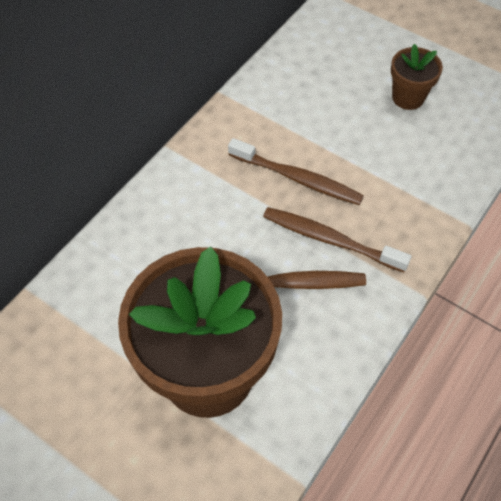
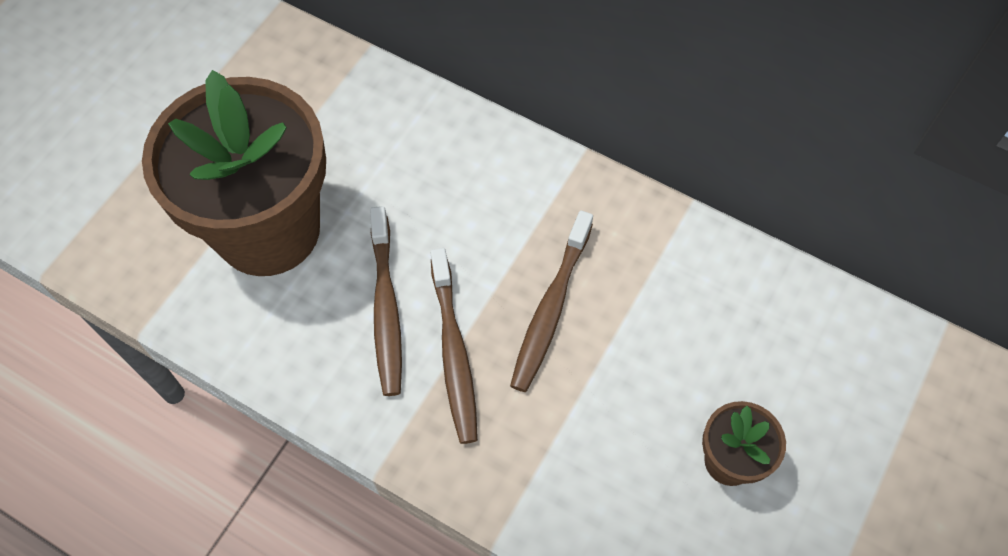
camera: 85 degrees right, 5 degrees up
brown toothbrush [263,207,411,272] -> brown toothbrush turned 150 degrees clockwise [430,248,478,444]

